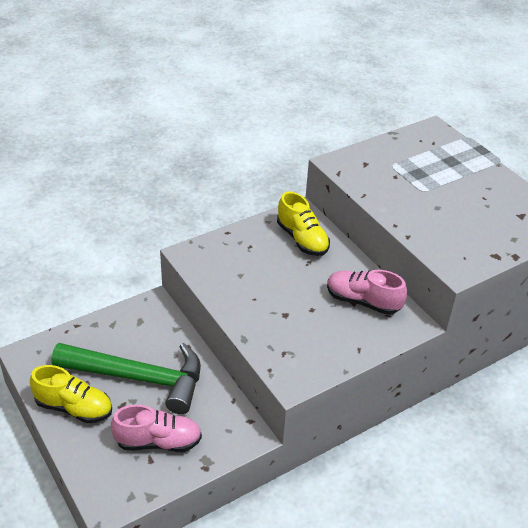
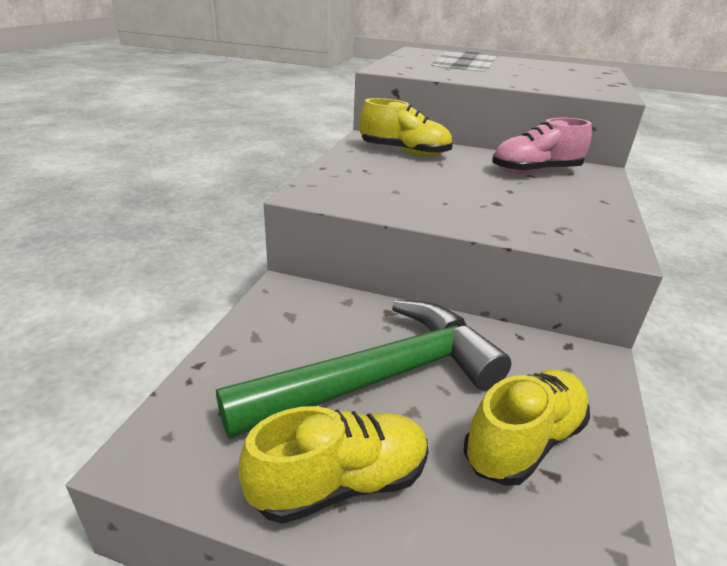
camera: 40 degrees left, 10 degrees down
pink shoe [111,405,202,452] -> yellow shoe [464,369,590,486]

